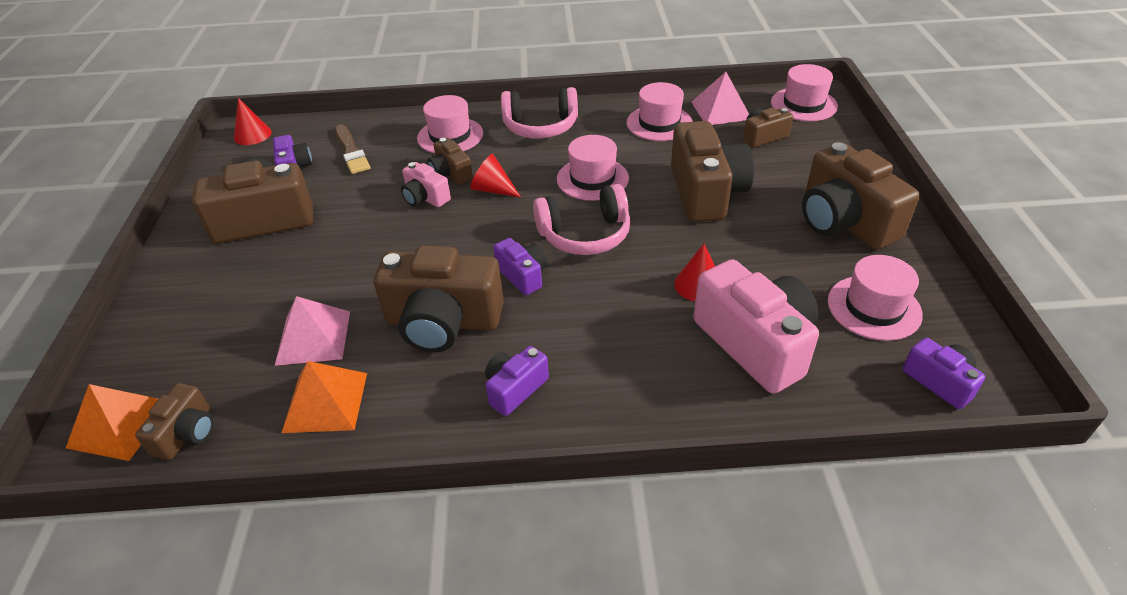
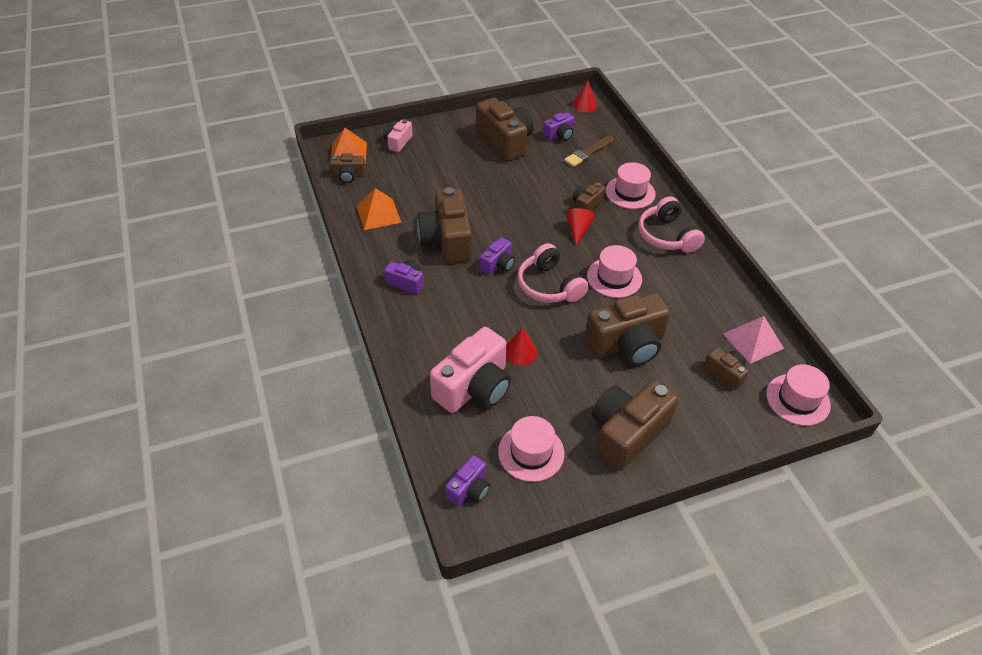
camera: 70 degrees right, 5 degrees up
pink pyramid [275,296,350,366] -> none
pink camera [401,162,451,207] -> pink camera moved to [383,119,413,152]
pink hat [626,82,693,141] -> none

